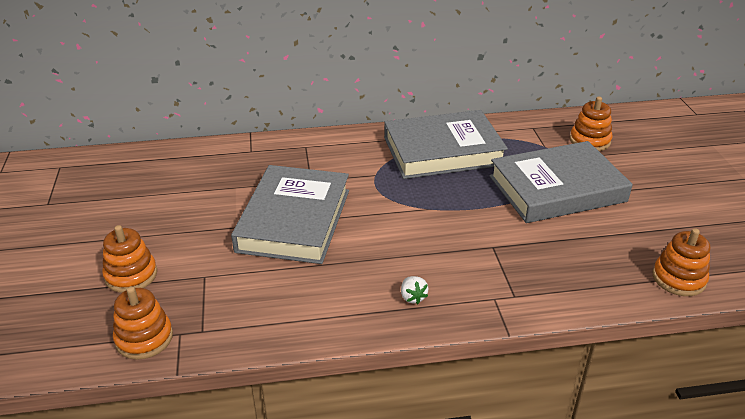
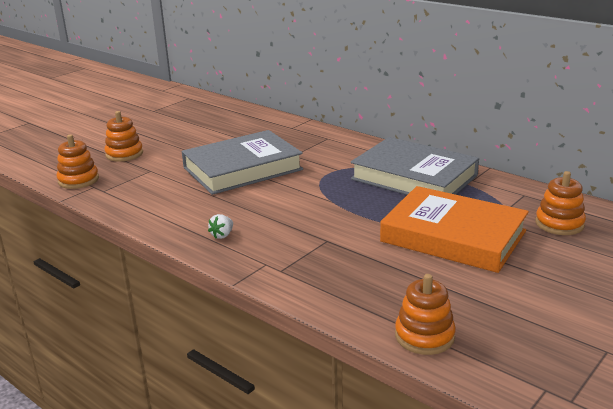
camera: 50 degrees right, 10 degrees down
grey book [489,141,633,223] -> orange book [380,186,529,273]

